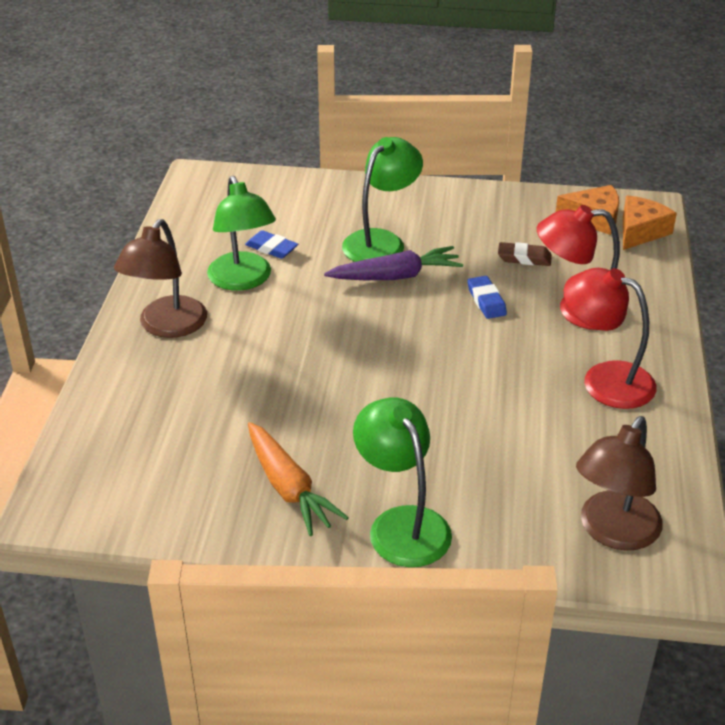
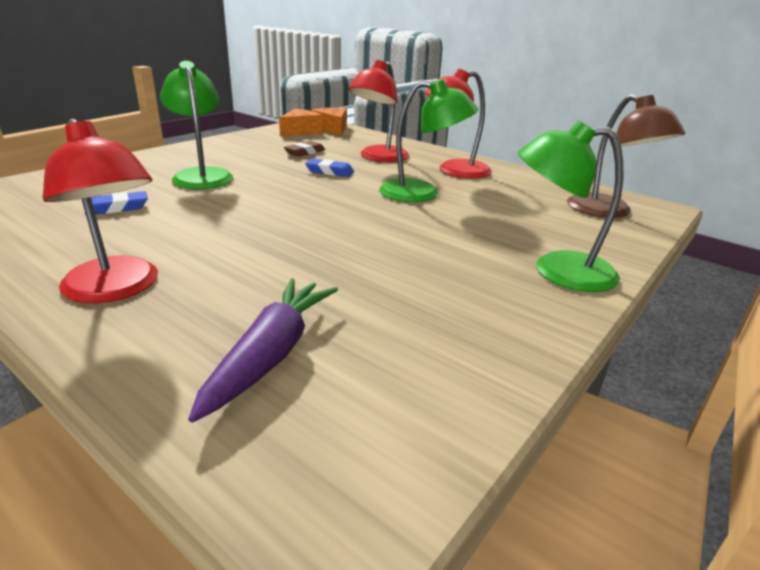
camera: 60 degrees left, 10 degrees down
brown lamp [114,219,207,338] -> red lamp [43,119,158,303]
green lamp [207,176,276,291] -> green lamp moved to [379,79,479,202]
orange carrot [248,422,349,536] -> none
purple carrot [324,246,463,280] -> purple carrot moved to [188,278,338,423]

